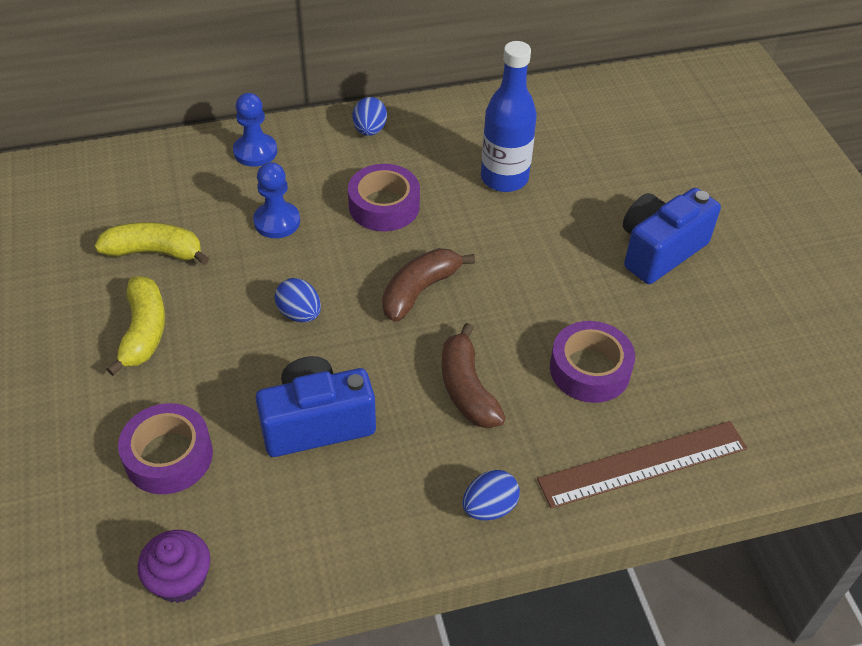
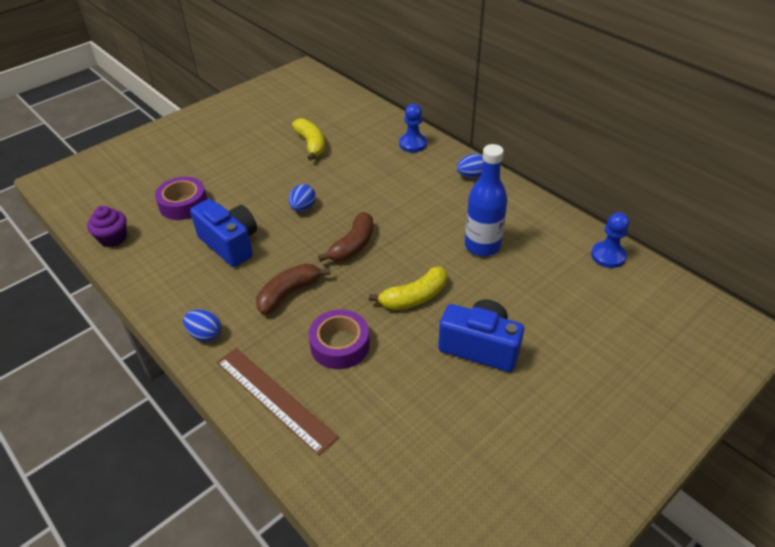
camera: 65 degrees right, 5 degrees down
yellow banana [106,276,165,376] -> yellow banana moved to [369,267,447,310]
blue pawn [253,162,300,238] -> blue pawn moved to [591,212,629,268]
purple tape [348,164,420,231] -> none
brown banana [382,248,475,322] -> brown banana turned 105 degrees clockwise [318,212,373,262]

